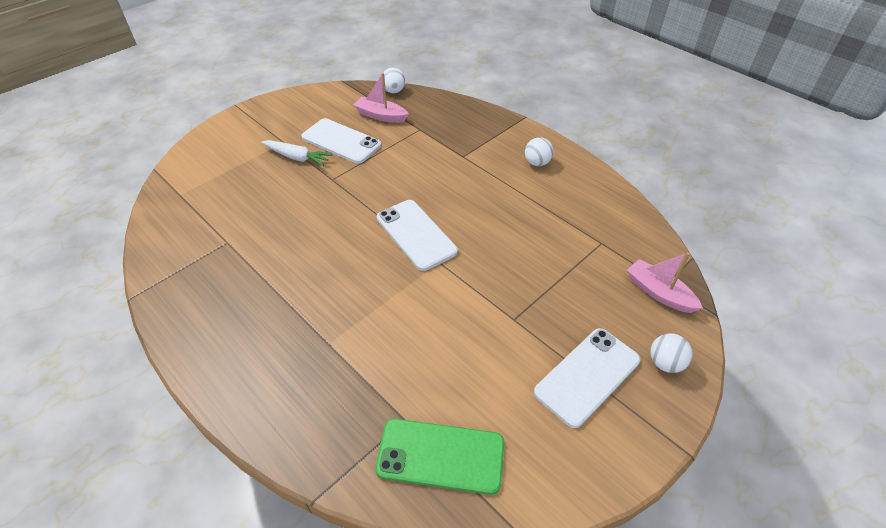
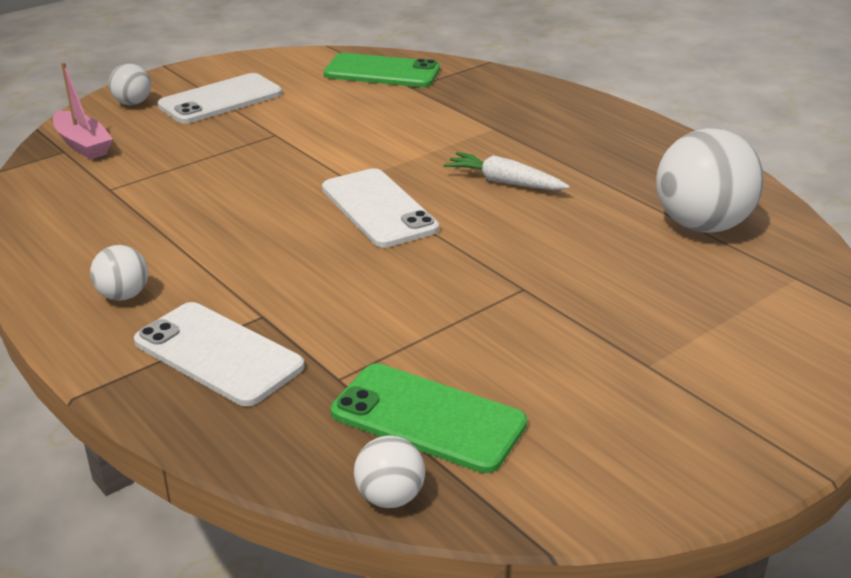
camera: 175 degrees left, 15 degrees down
white carrot [261,140,333,166] -> white carrot moved to [444,152,570,190]
white phone [301,118,381,164] -> white phone moved to [134,302,304,406]
pink boat [354,73,408,123] -> green phone [331,364,527,473]
none -> white ball [656,128,764,233]

